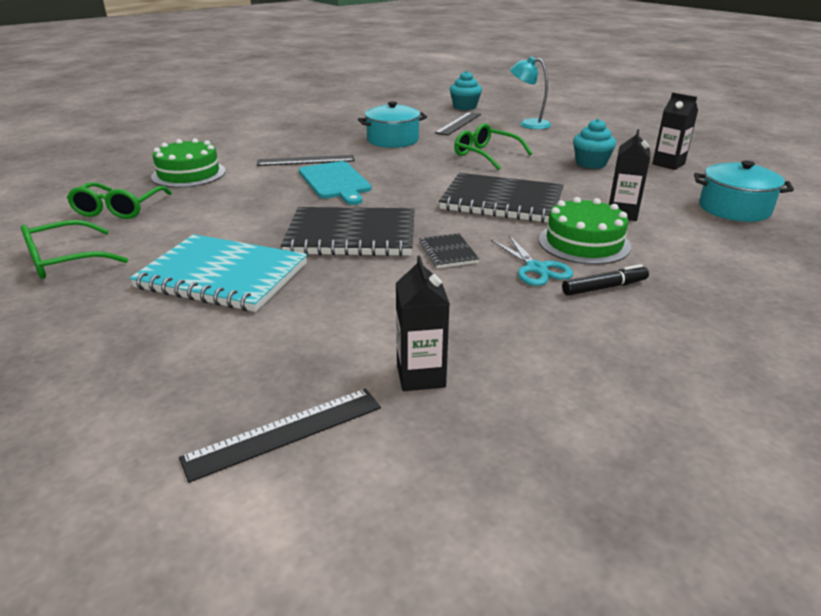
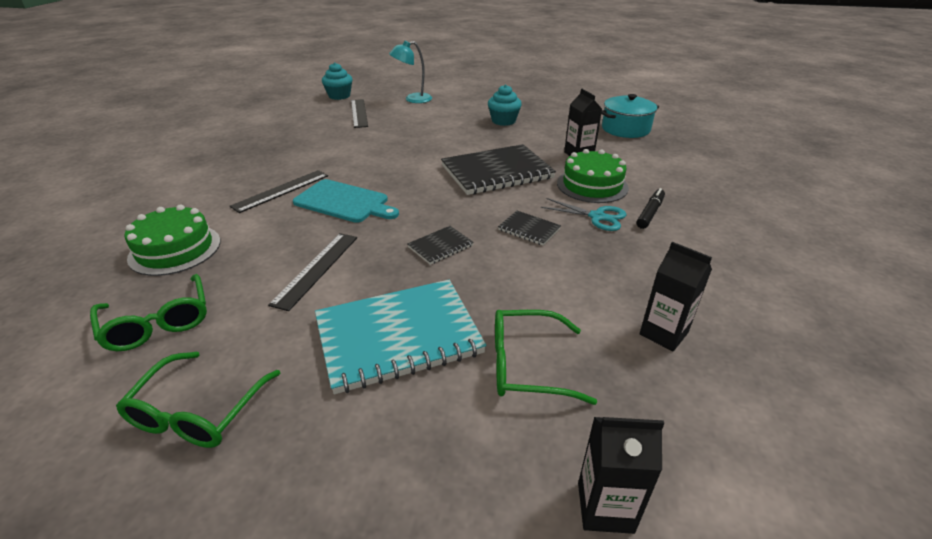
camera: 40 degrees left, 5 degrees up
black ruler [179,388,381,483] -> black ruler moved to [268,233,357,311]
black notebook [281,207,414,257] -> black notebook [407,226,474,265], size x0.46
turquoise pot [358,101,427,148] -> none
green glasses [454,123,532,170] -> green glasses moved to [495,310,597,405]
black carton [652,93,698,170] -> black carton moved to [578,417,664,534]

